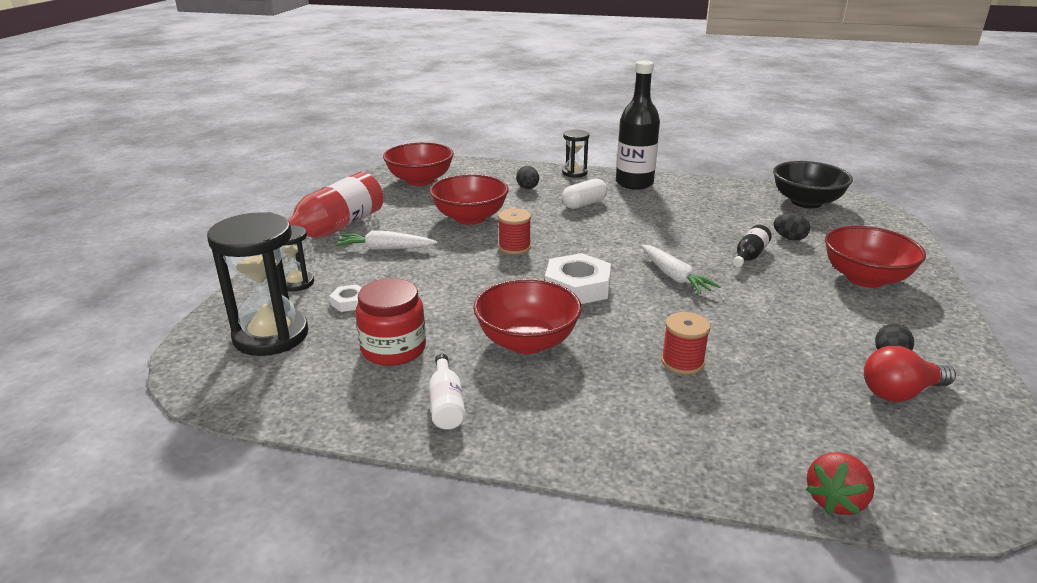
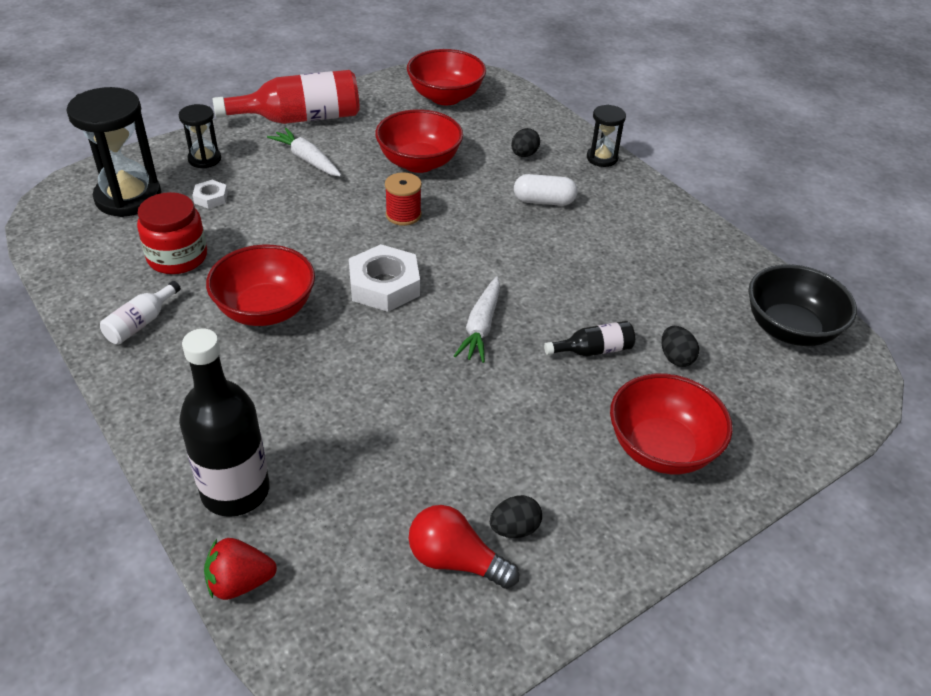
camera: 40 degrees right, 15 degrees up
black bottle [616,61,660,190] -> black bottle moved to [179,329,270,517]
red spool [661,312,710,375] -> none

